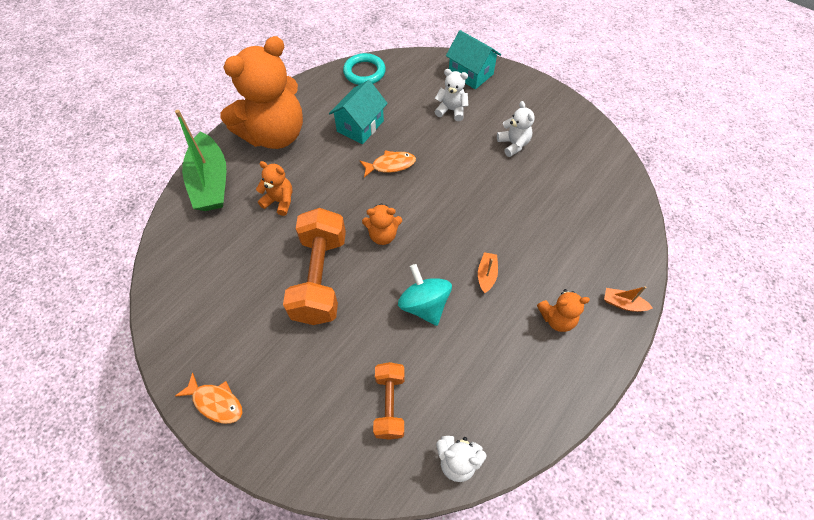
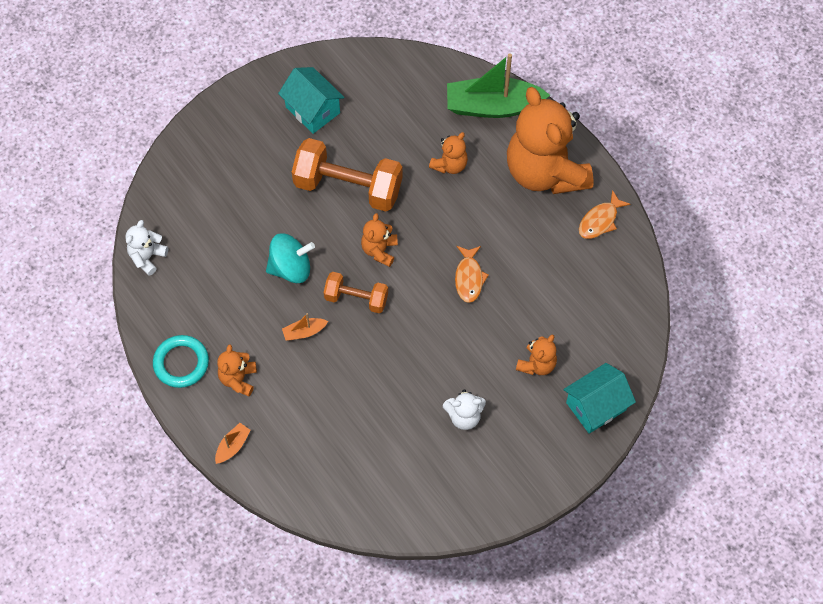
camera: 105 degrees right, 5 degrees up
orange fish [175,372,243,424] -> orange fish moved to [579,190,631,239]
turquoise house [329,80,388,144] -> turquoise house moved to [278,67,344,134]
turquoise ring [343,53,386,85] -> turquoise ring moved to [153,335,209,388]
orange dumbbell [373,362,404,440] -> orange dumbbell moved to [324,272,388,314]
white teddy bear [435,69,469,121] -> orange teddy bear [516,334,557,375]
orange boat [478,252,498,293] -> orange boat turned 135 degrees clockwise [282,313,328,341]

